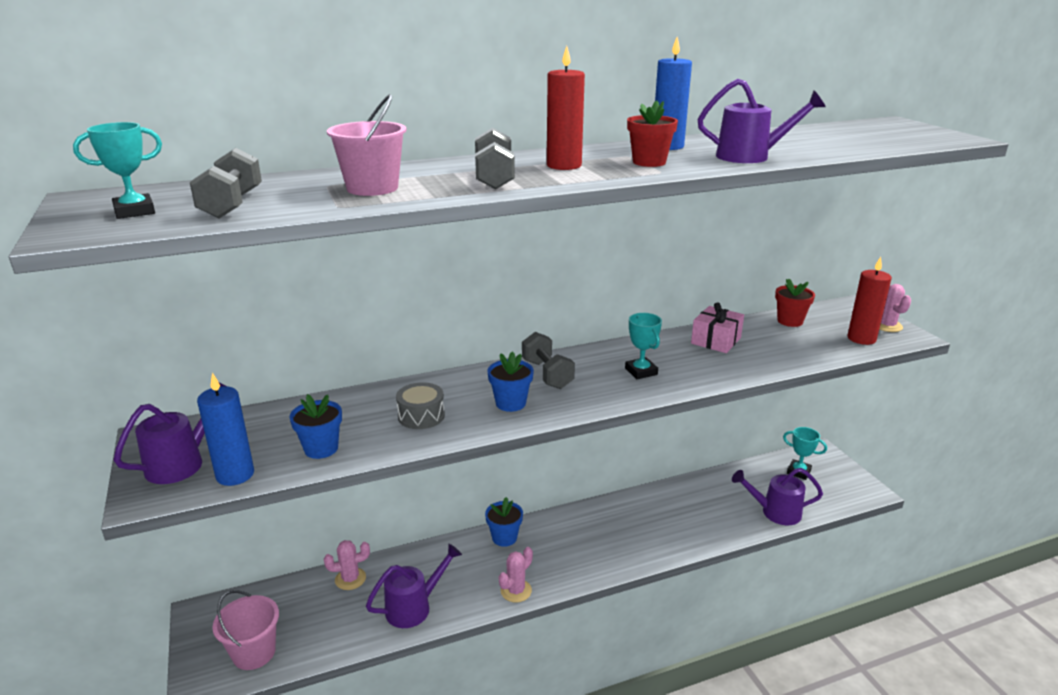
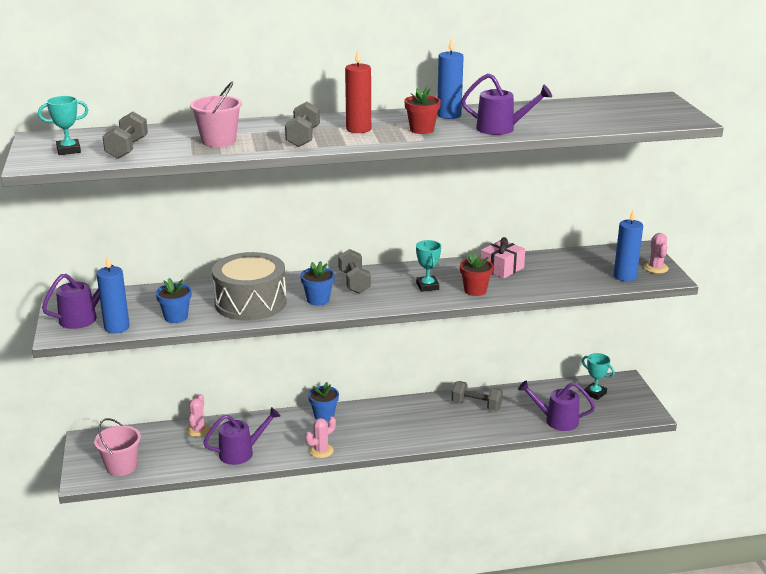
camera: 10 degrees right, 0 degrees up
pink cactus [324,540,370,590] -> pink cactus turned 75 degrees counterclockwise [186,394,210,437]
grey drum [396,382,445,429] -> grey drum [212,252,287,321], size x2.10
red flower pot [775,279,815,327] -> red flower pot moved to [460,253,493,296]
red candle [847,257,892,345] -> blue candle [614,210,643,281]
none -> grey dumbbell [452,381,503,411]

